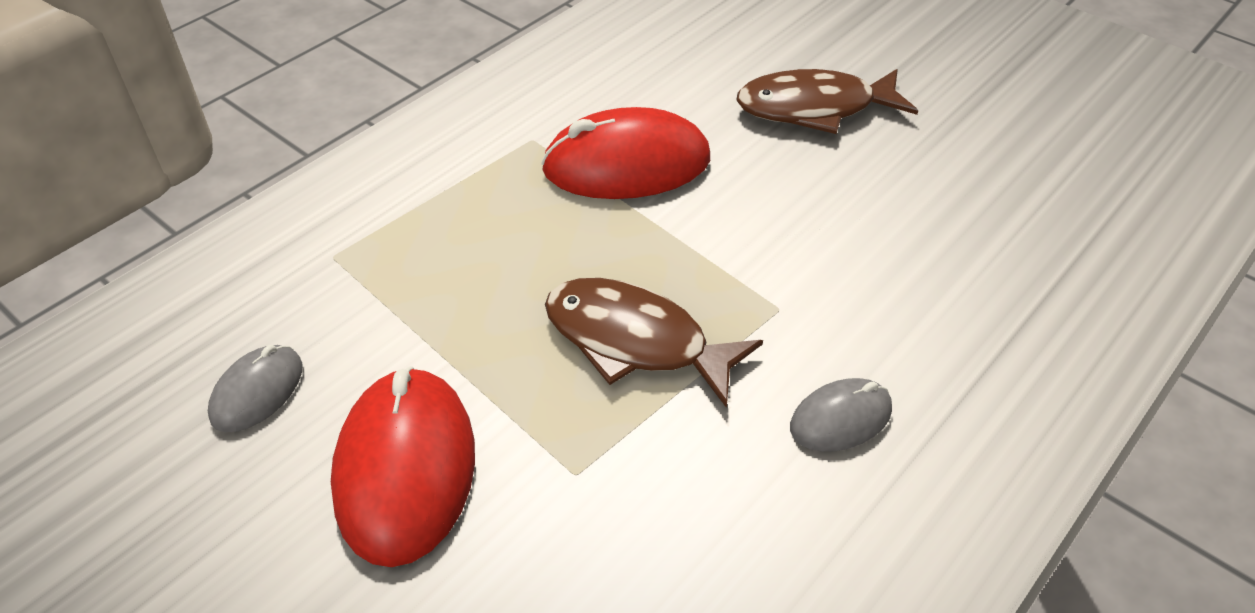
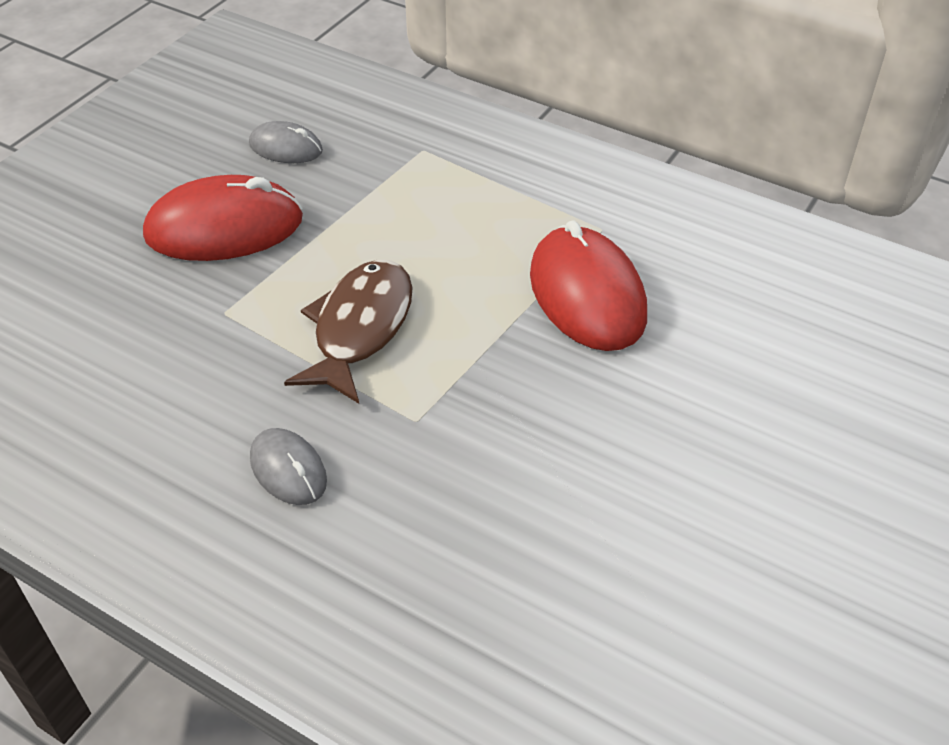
camera: 80 degrees right, 0 degrees up
brown fish [736,69,918,134] -> none

